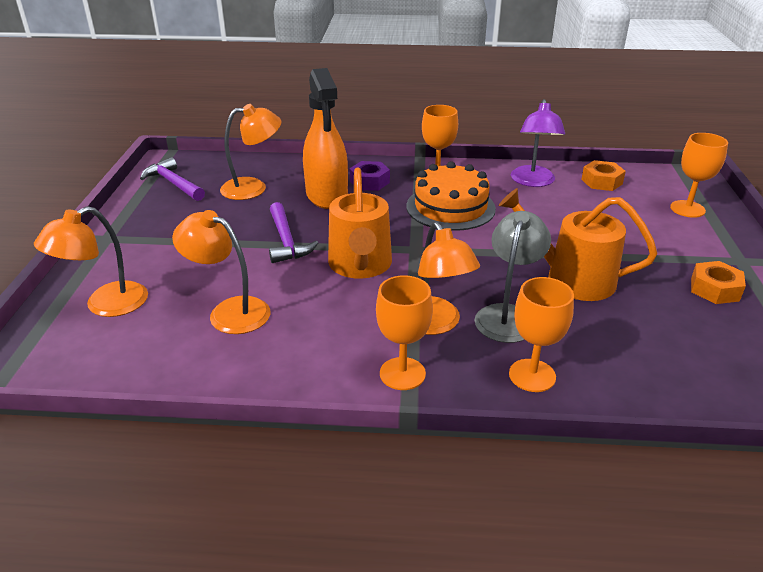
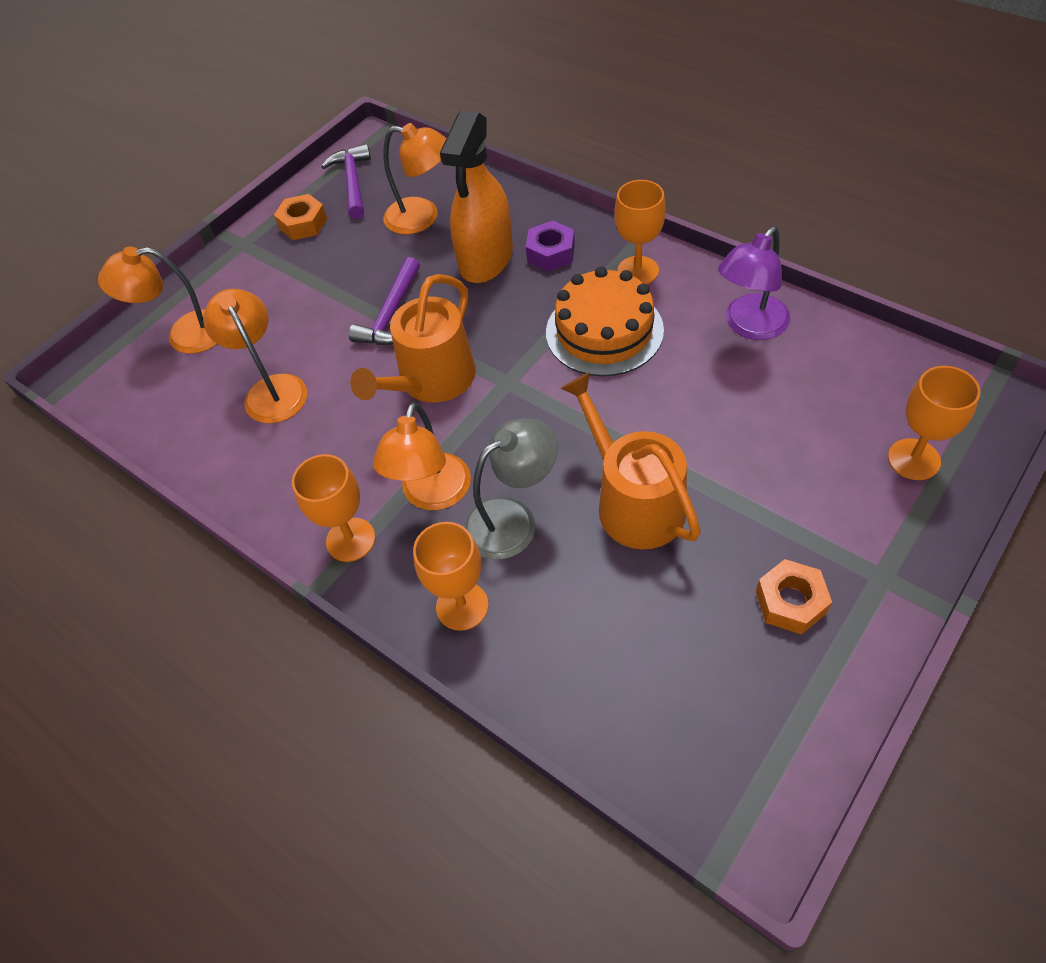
camera: 40 degrees right, 20 degrees up
orange nut [581,160,626,191] -> orange nut moved to [274,194,327,240]

